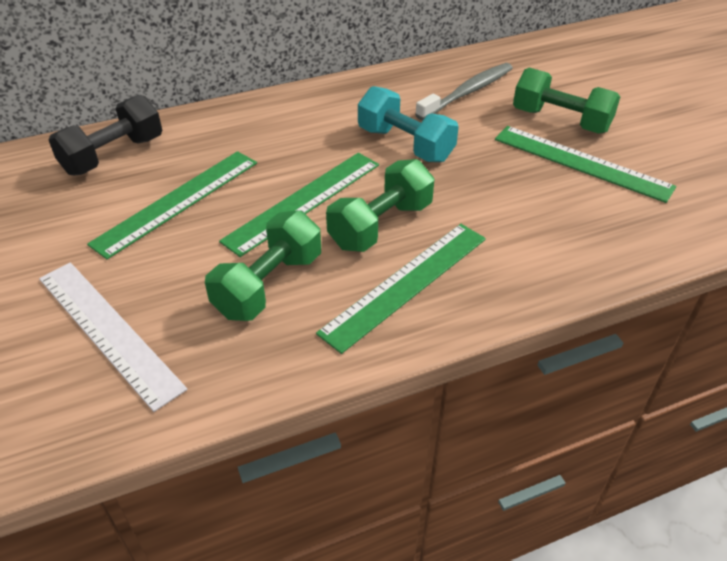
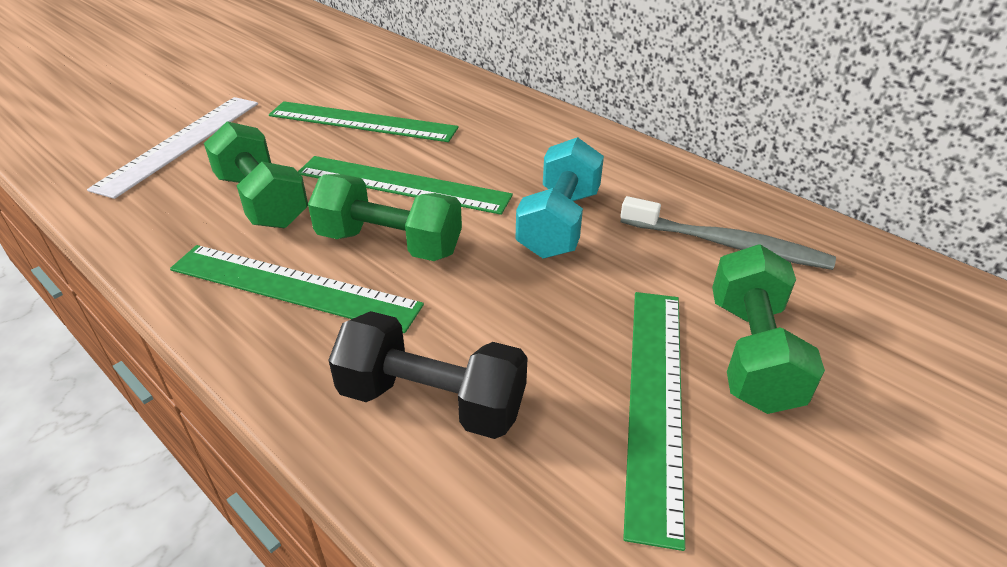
camera: 65 degrees right, 5 degrees down
black dumbbell [48,95,162,175] -> black dumbbell moved to [329,311,528,439]
green dumbbell [205,210,321,321] -> green dumbbell turned 45 degrees clockwise [204,121,308,228]

